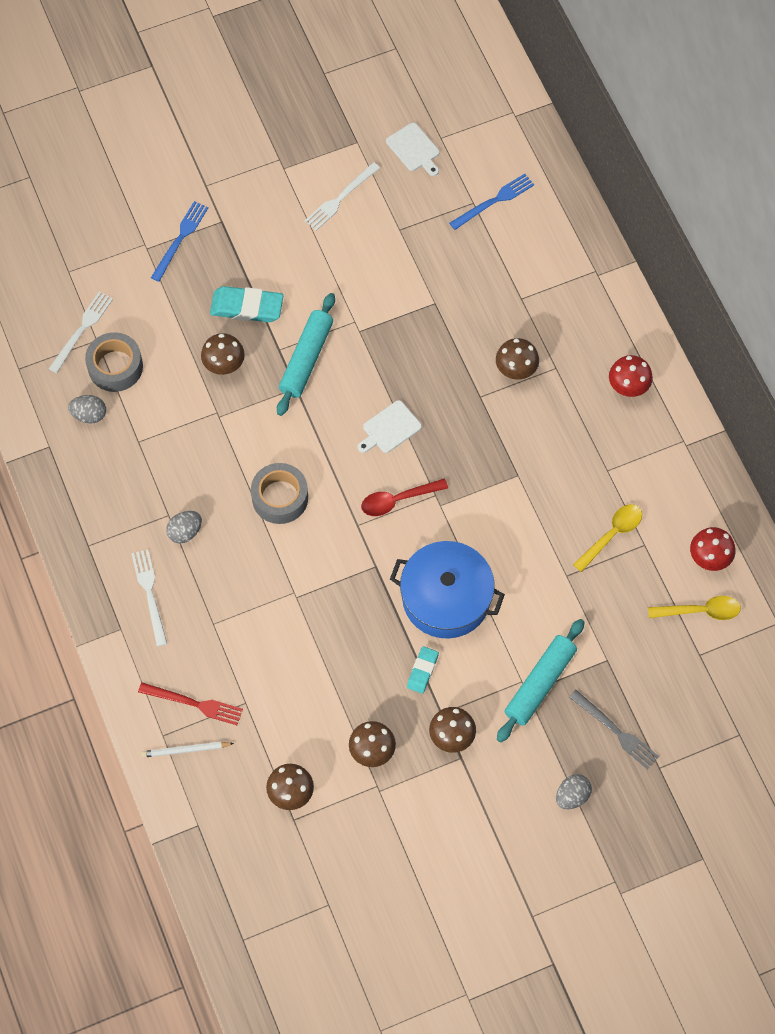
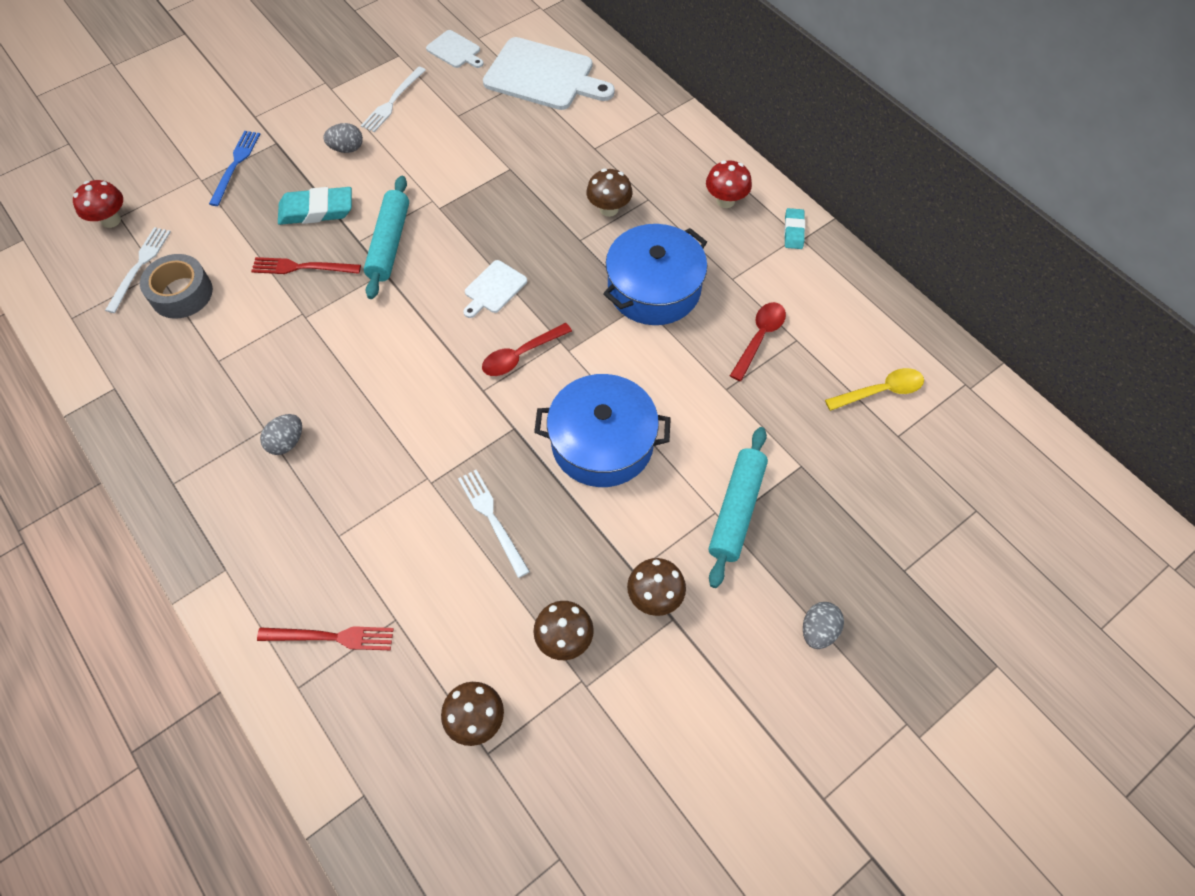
camera: 15 degrees left, 5 degrees down
grey egg [68,395,106,424] -> grey egg moved to [323,123,363,153]
white fork [131,549,167,647] -> white fork moved to [458,470,530,578]
white pencil [141,742,234,758] -> none
brown mushroom [201,333,245,375] -> red fork [251,257,361,274]
grey tape [251,463,308,524] -> none
turquoise eraser [407,646,439,694] -> turquoise eraser moved to [784,208,805,249]
blue fork [449,174,534,230] -> white cutting board [483,37,615,110]
grey fork [569,690,659,770] -> none
yellow spoon [573,504,642,572] -> red spoon [730,302,786,381]
red mushroom [690,527,736,571] -> red mushroom moved to [73,180,123,228]
none -> blue pot [603,224,707,325]

